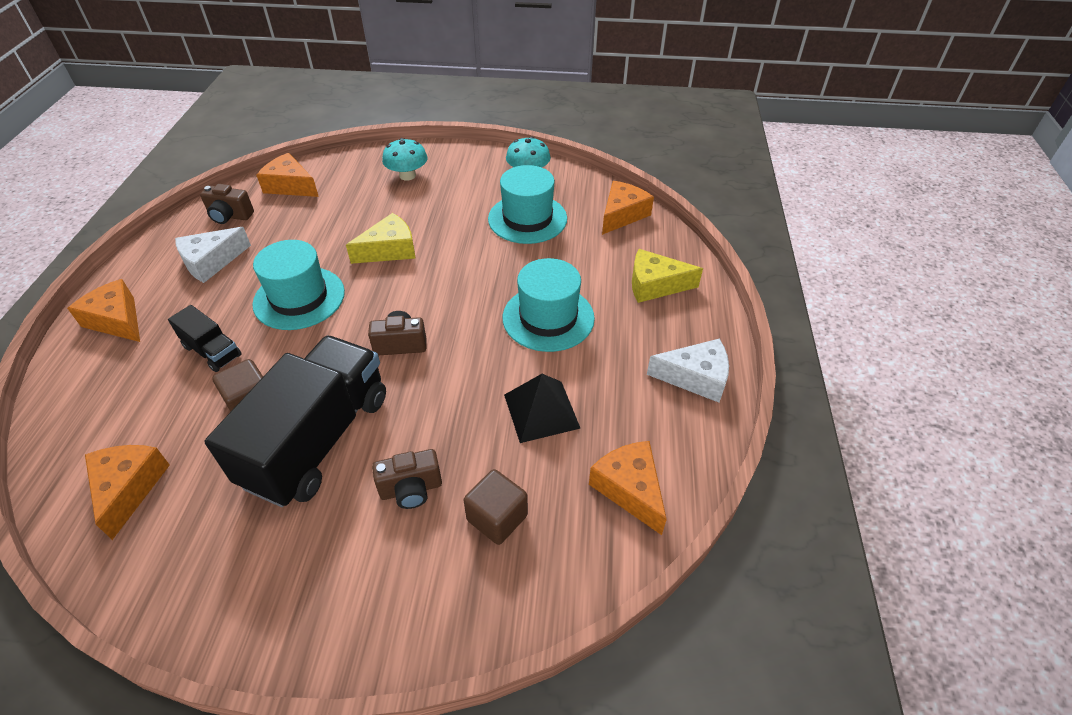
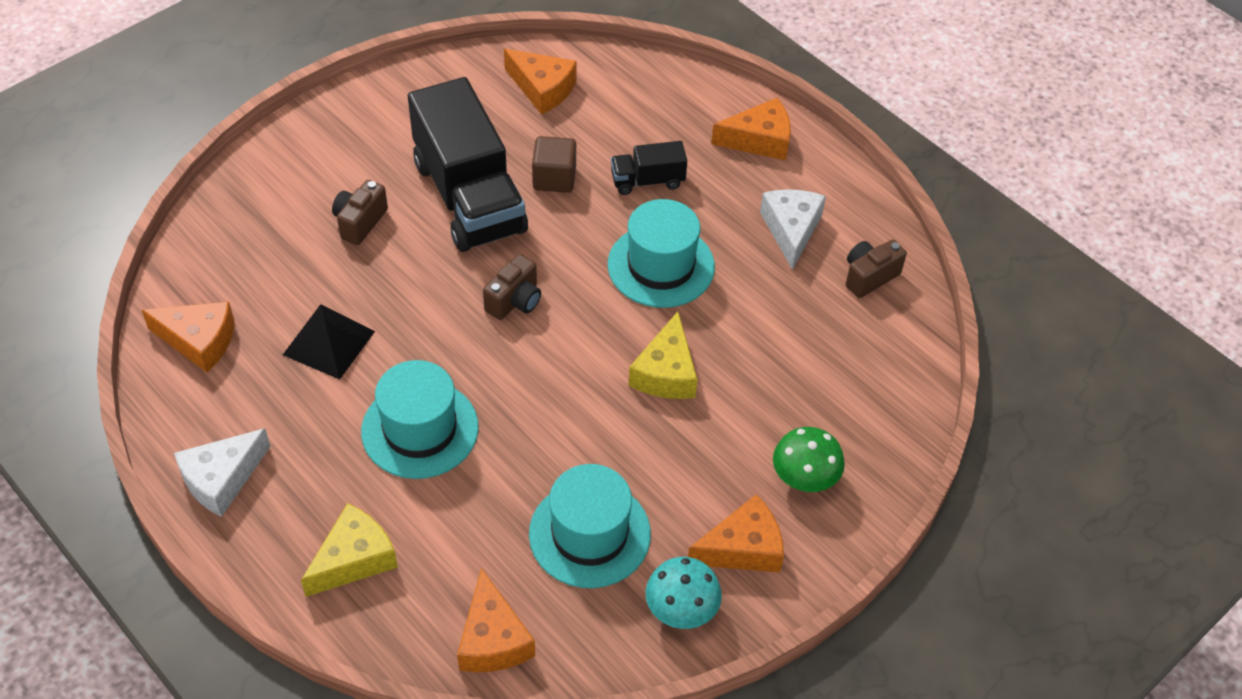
camera: 130 degrees right, 5 degrees up
orange cheese [257,153,319,197] -> orange cheese moved to [688,494,784,572]
turquoise mushroom [382,138,427,181] -> green mushroom [773,427,845,492]
brown cube [463,469,528,545] -> none

